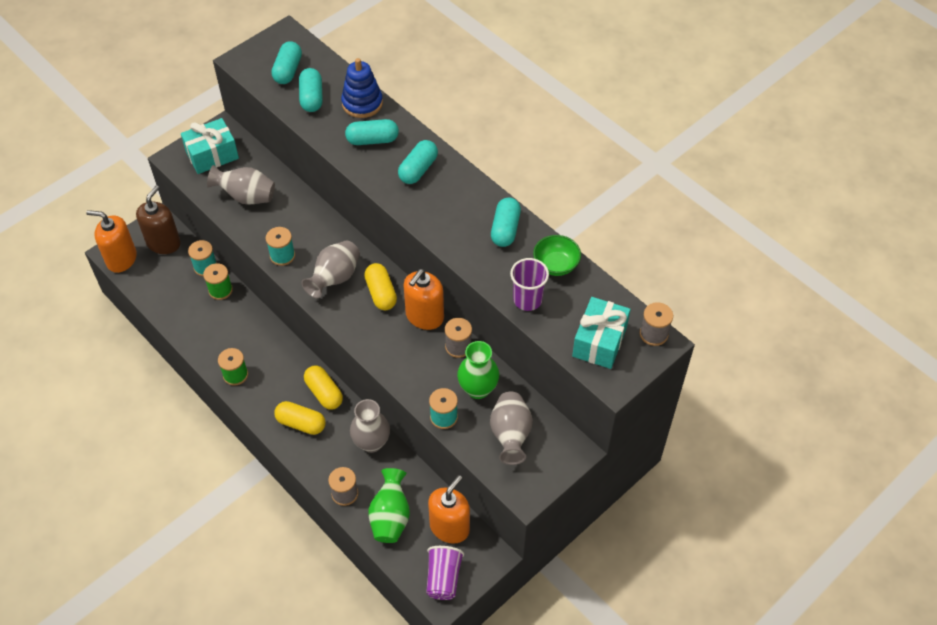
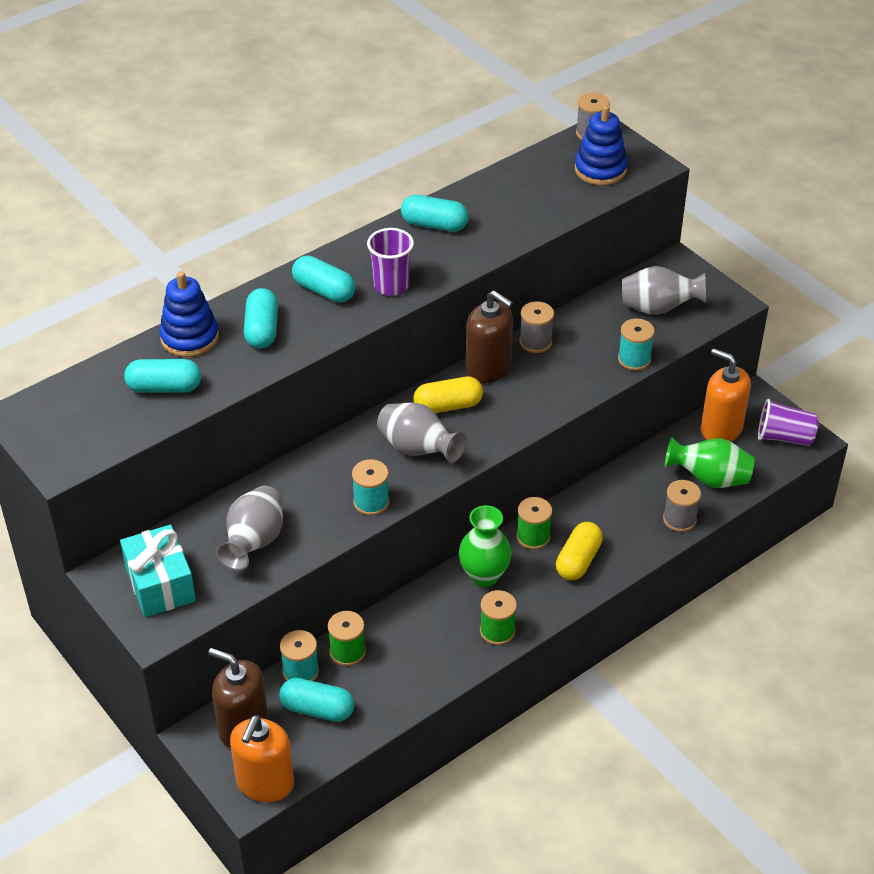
camera: 85 degrees left, 10 degrees down
turquoise capsule [271,41,302,84] -> turquoise capsule moved to [279,678,354,722]
yellow capsule [304,366,343,410] -> green spool [516,497,552,550]
grey vase [350,399,390,453] -> none
orange soap dispenser [403,269,444,330] -> brown soap dispenser [466,290,513,383]
green vase [457,341,499,399] -> green vase moved to [459,505,512,587]
purple cup [510,258,549,311] -> purple cup moved to [367,228,414,296]
green bowl [533,235,581,276] -> none
turquoise gift [572,297,631,369] -> blue stacking toy [575,105,628,186]

